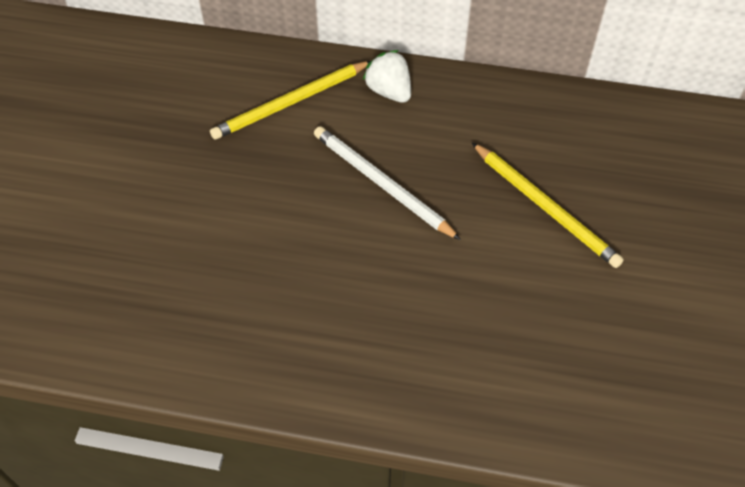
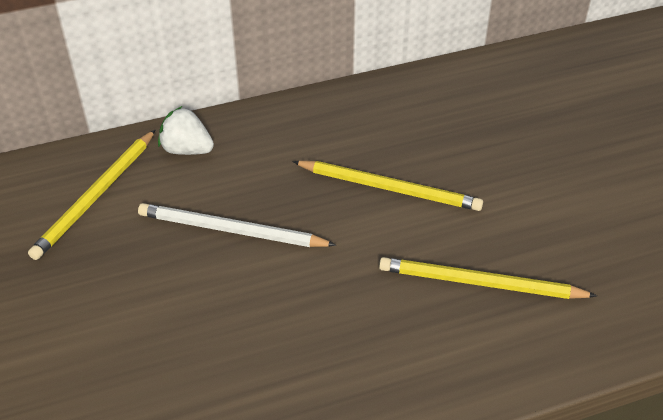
camera: 30 degrees left, 10 degrees down
none -> yellow pencil [379,257,597,299]

